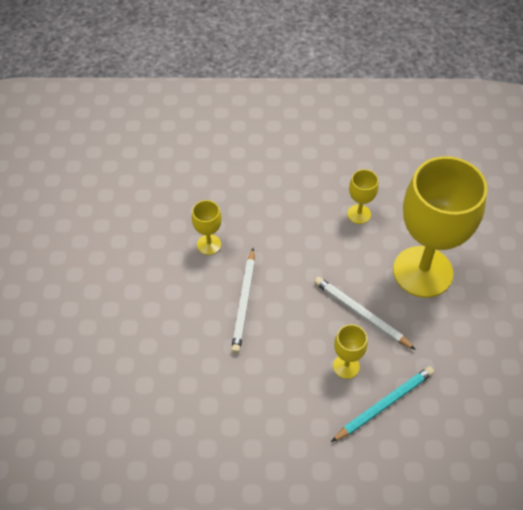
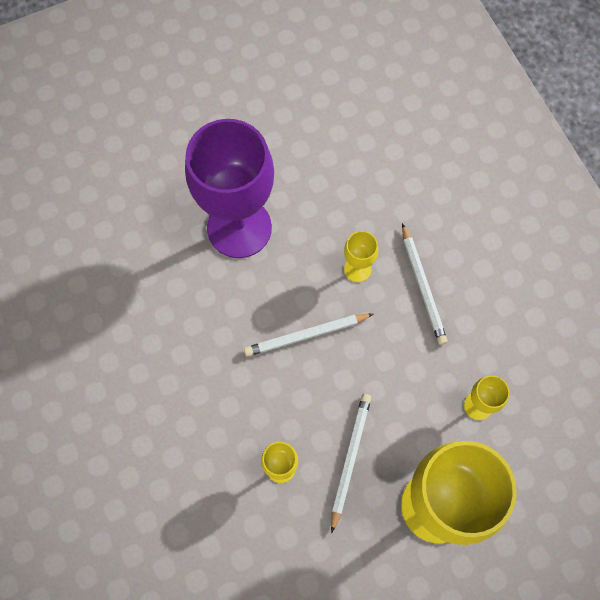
camera: 65 degrees right, 15 degrees up
turquoise pencil [331,366,434,442] -> none
none -> purple goblet [185,119,274,258]
none -> white pencil [402,223,448,345]

